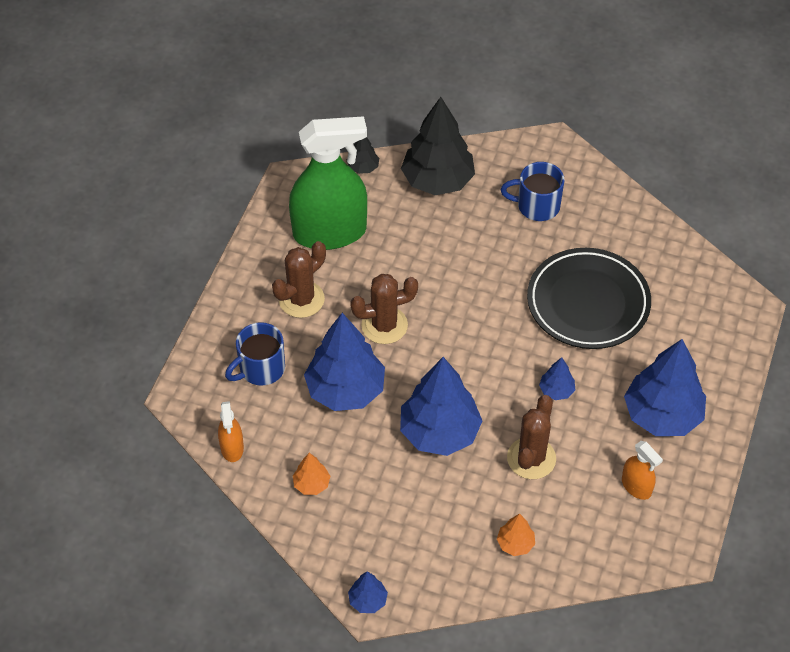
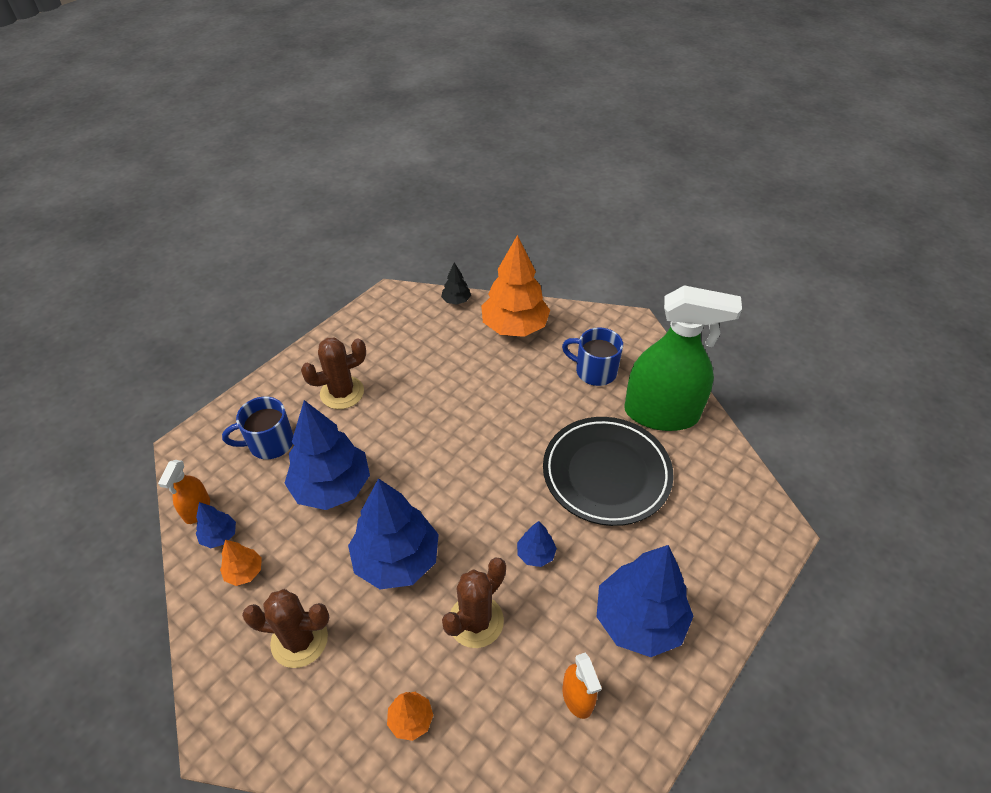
camera: 20 degrees right, 5 degrees down
green spray bottle [289,116,367,250] -> green spray bottle moved to [624,285,742,431]
blue tree [348,572,388,613] -> blue tree moved to [196,502,236,548]
brown cactus [350,274,418,344] -> brown cactus moved to [242,589,329,668]
black tree [401,97,475,195] -> orange tree [481,235,550,337]

